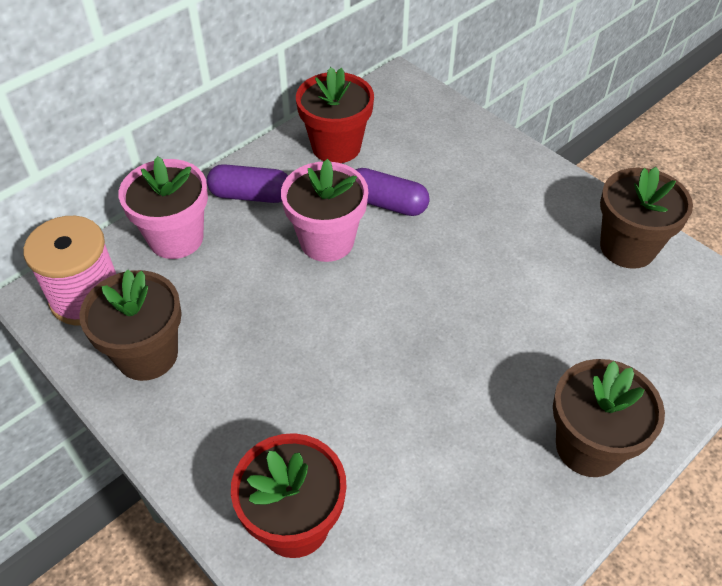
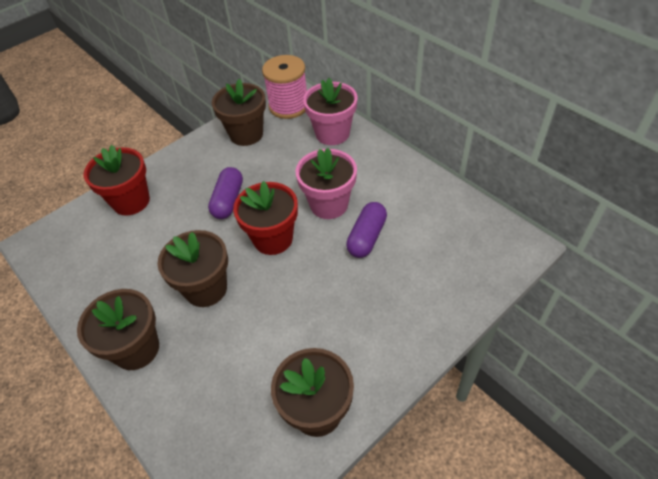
camera: 95 degrees right, 0 degrees up
purple capsule [206,164,288,203] -> purple capsule moved to [208,167,243,219]
red flower pot [296,67,374,163] -> red flower pot moved to [233,181,298,255]
none -> brown flower pot [158,230,228,307]

